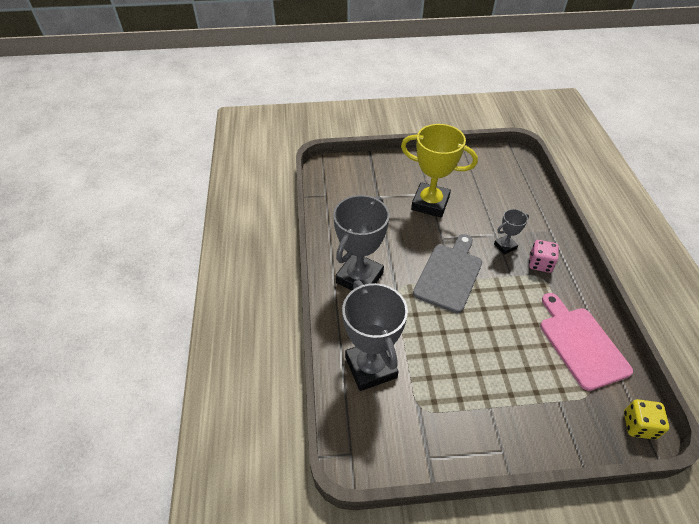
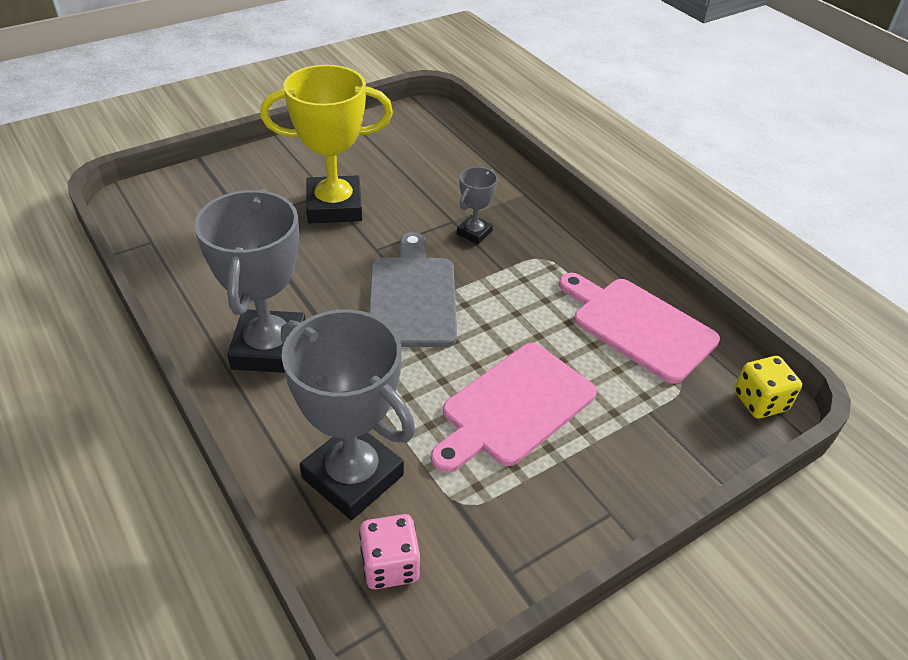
camera: 30 degrees left, 5 degrees down
pink dice [529,240,559,273] -> pink dice moved to [359,514,420,589]
none -> pink cutting board [431,343,597,473]

